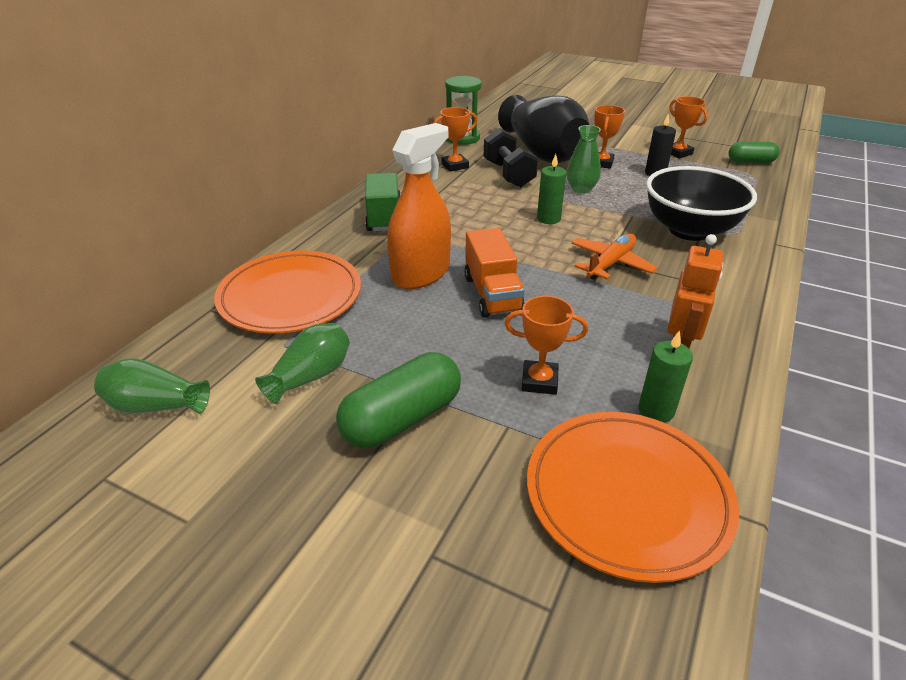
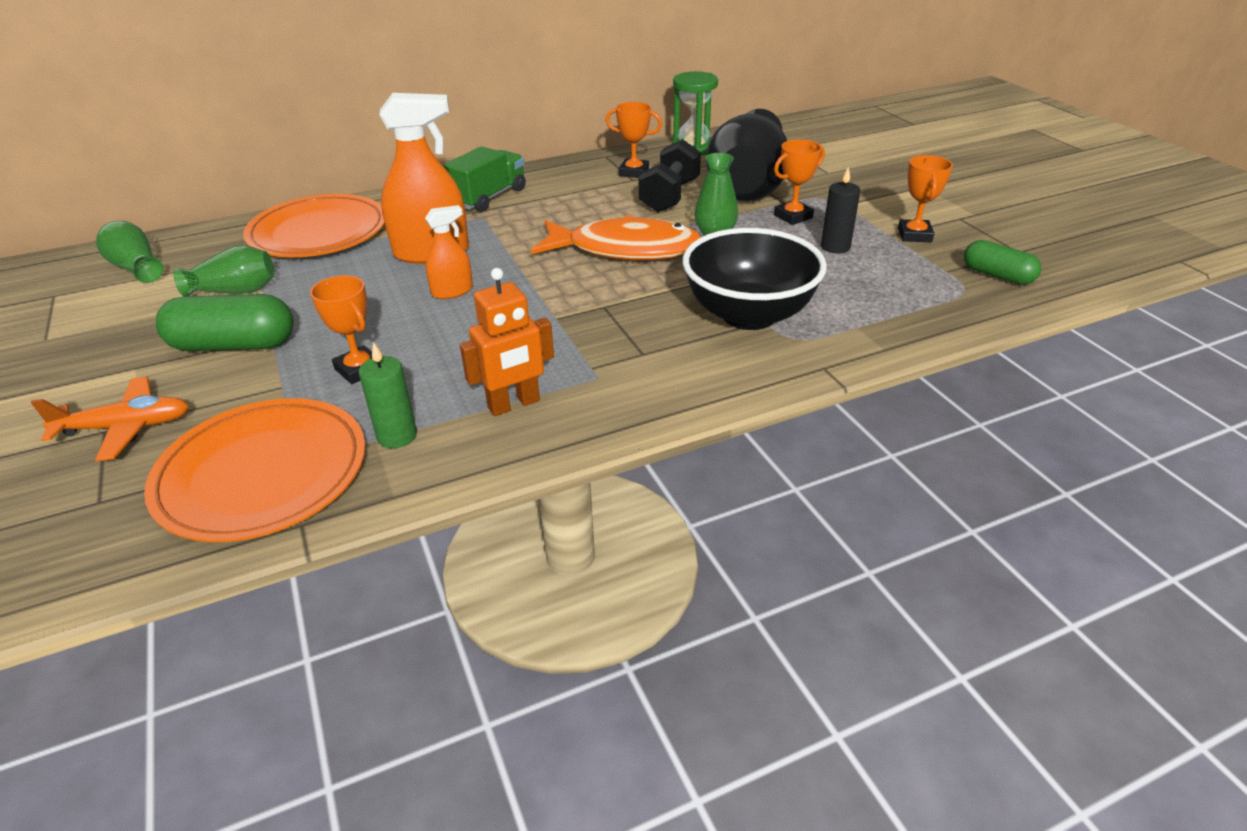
camera: 40 degrees right, 0 degrees up
orange truck [464,228,525,318] -> orange spray bottle [425,205,473,299]
green candle [537,154,567,224] -> orange fish [531,215,701,260]
orange plane [571,234,658,280] -> orange plane moved to [31,377,189,461]

